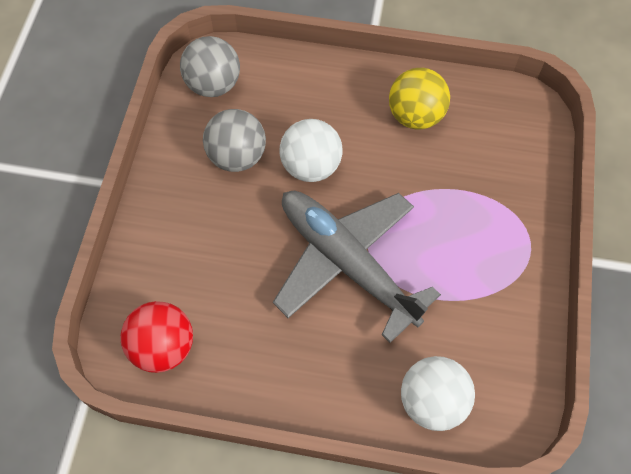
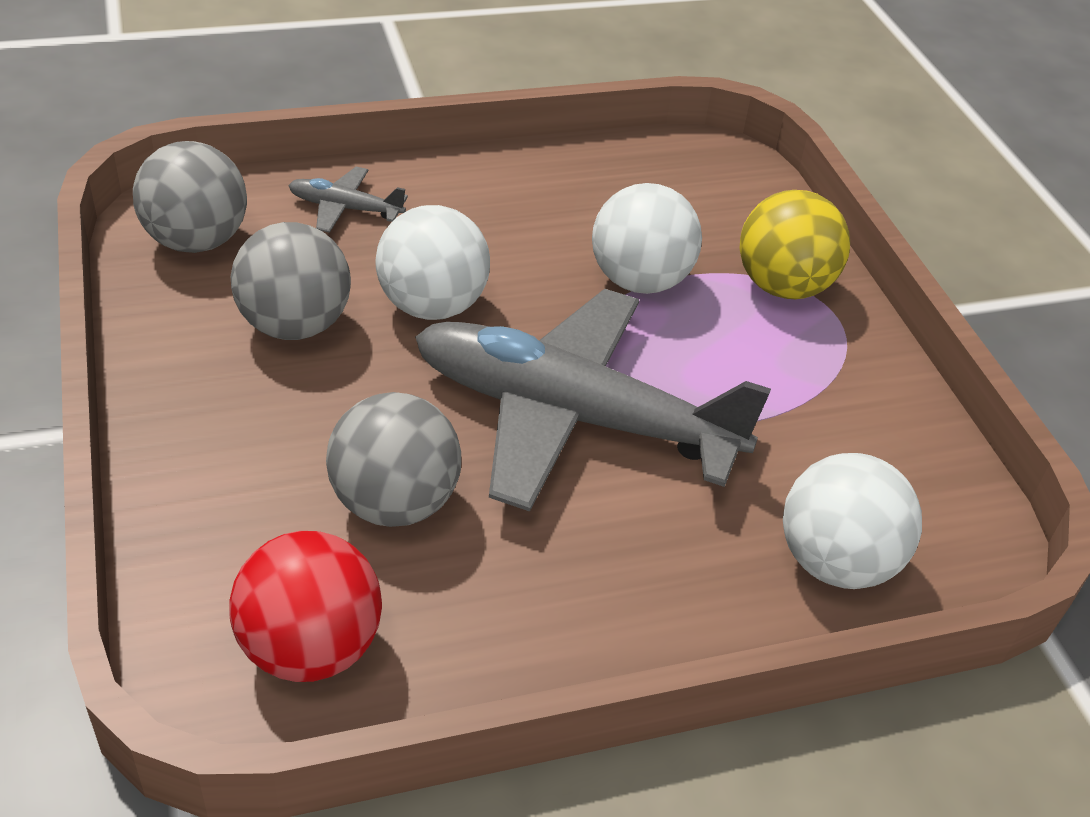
camera: 30 degrees left, 20 degrees down
yellow ball [389,68,450,130] -> yellow ball moved to [739,190,850,299]
none -> grey plane [288,167,408,233]
none -> grey ball [326,392,461,527]
none -> white ball [592,183,702,294]

